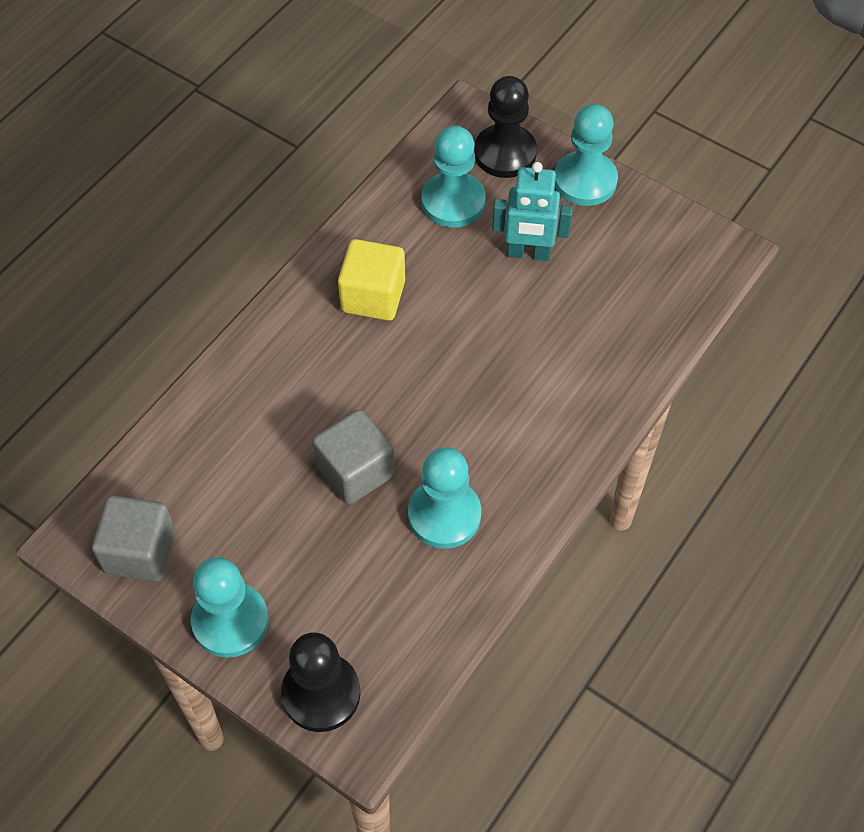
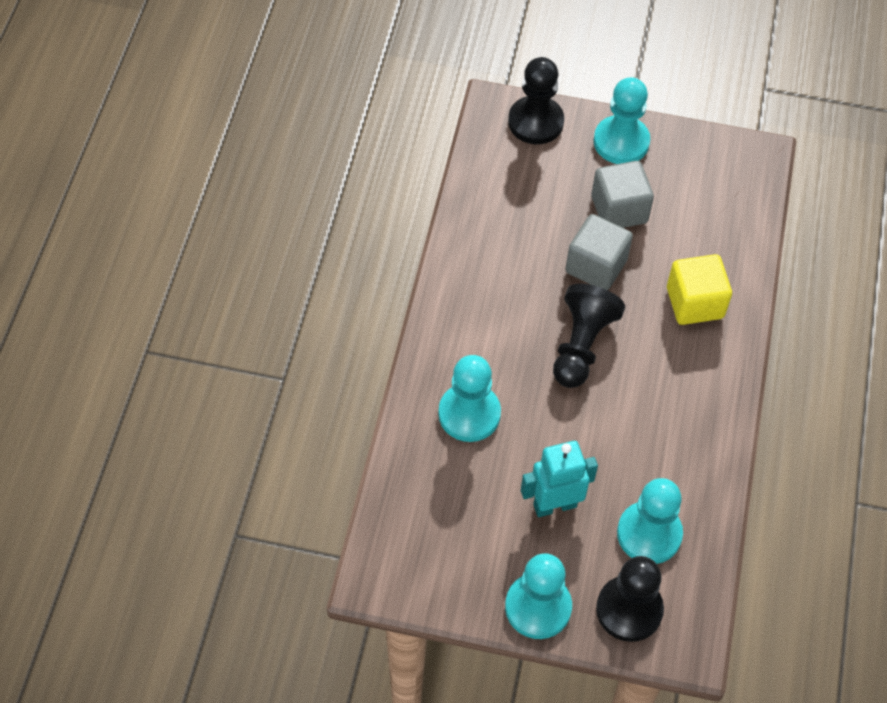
camera: 155 degrees right, 0 degrees up
grey cube [92,495,175,582] -> grey cube moved to [591,161,654,228]
yellow cube [338,239,405,321] -> yellow cube moved to [667,254,732,325]
turquoise pawn [408,447,481,549] -> turquoise pawn moved to [438,355,501,442]
none -> black pawn [553,284,625,388]

